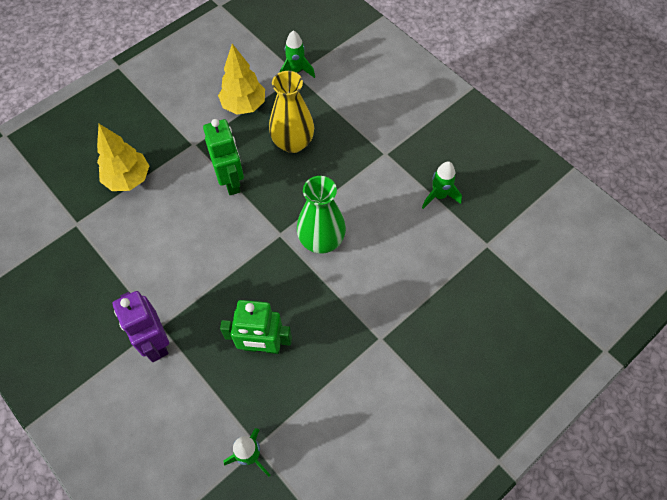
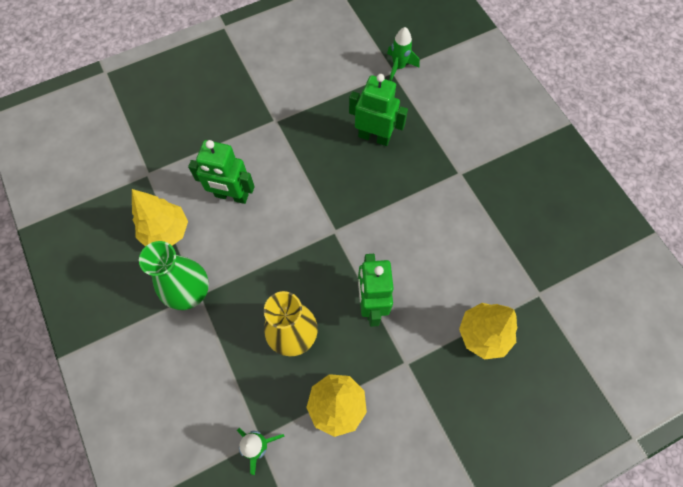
camera: 165 degrees left, 5 degrees up
purple robot [113,291,169,362] -> none
green vase [297,176,346,254] -> green vase moved to [139,241,209,310]
green rocket [422,161,462,209] -> yellow tree [132,189,188,247]
none -> green robot [188,140,255,204]

